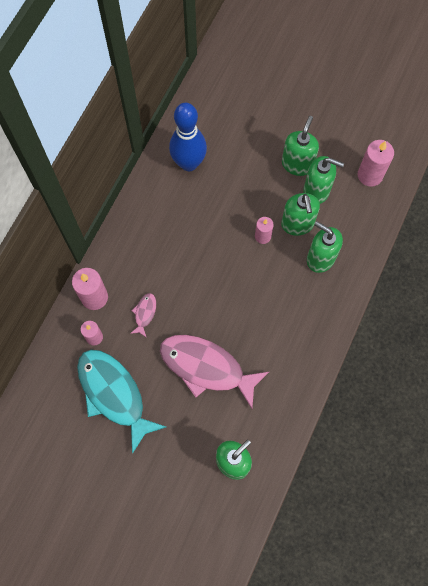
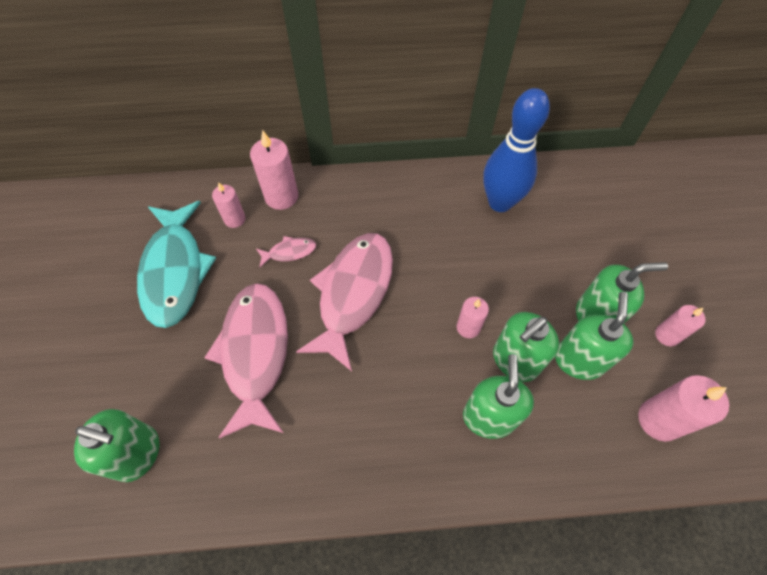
camera: 60 degrees right, 10 degrees down
turquoise fish [77,350,166,454] -> turquoise fish turned 150 degrees clockwise [137,201,216,328]
green soap dispenser [303,156,344,204] -> green soap dispenser turned 150 degrees counterclockwise [555,292,634,380]
none -> pink fish [296,233,393,371]
none -> pink candle [655,305,706,347]

